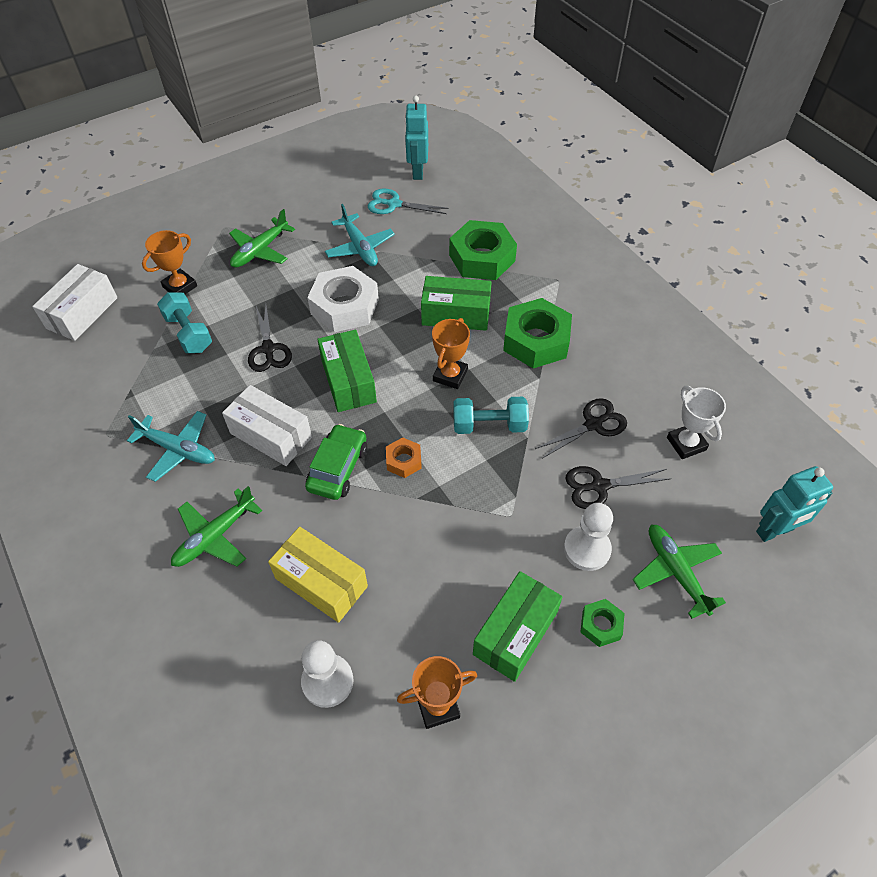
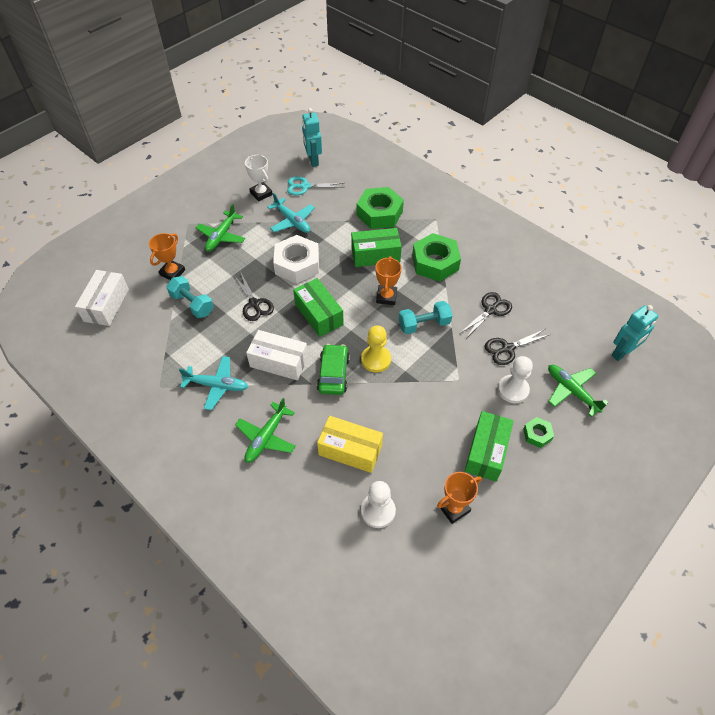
camera: 15 degrees left, 0 degrees up
orange nut [386,437,422,478] -> yellow pawn [361,325,391,373]
white trophy [667,386,726,459] -> white trophy moved to [245,155,273,201]

